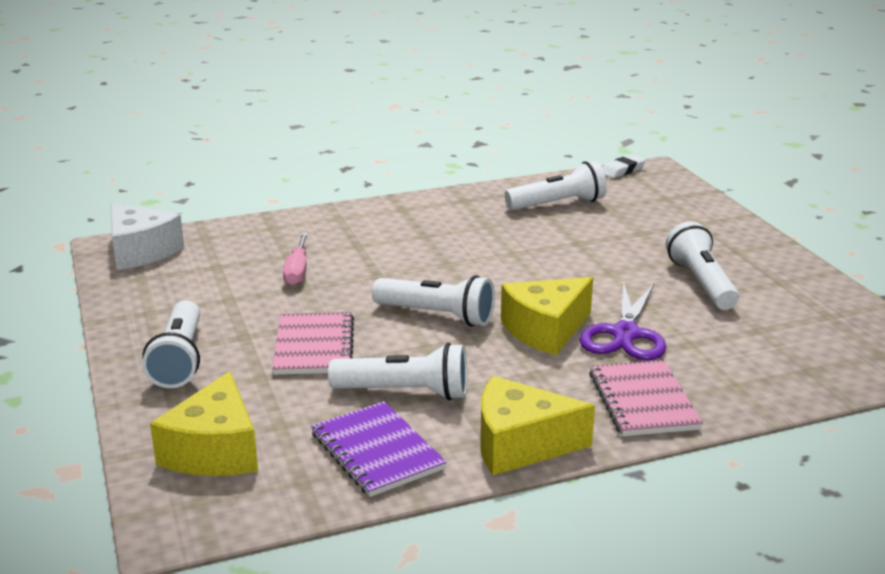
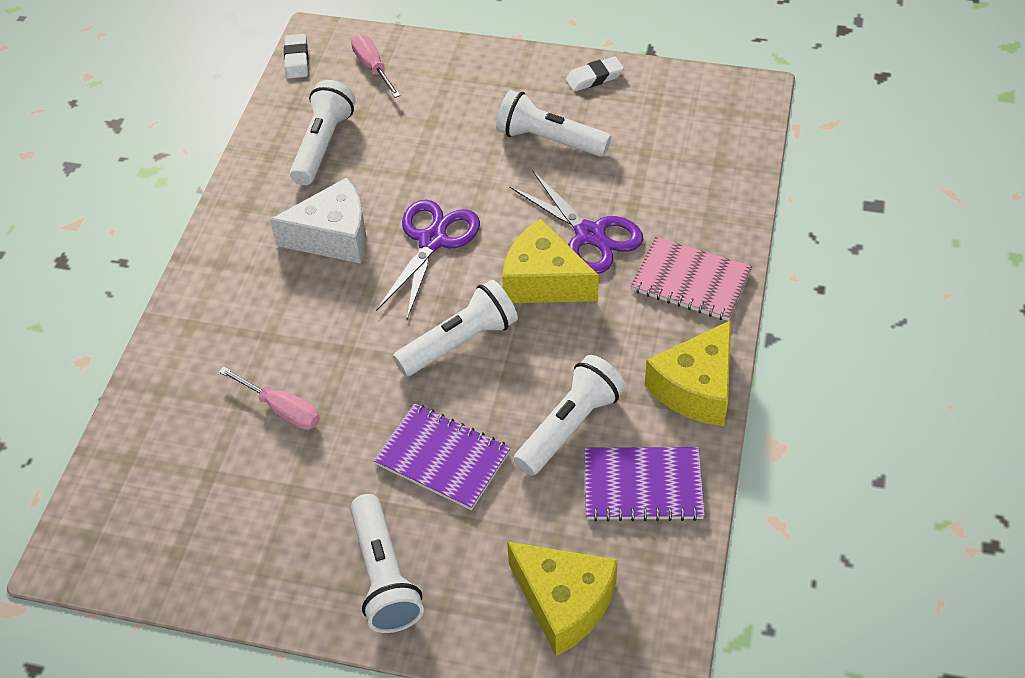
camera: 55 degrees left, 25 degrees up
white cheese [110,203,184,270] -> white cheese moved to [270,177,367,264]
white flashlight [142,300,200,388] -> white flashlight turned 45 degrees clockwise [350,494,424,633]
pink notebook [272,312,354,375] -> purple notebook [373,404,511,510]
yellow cheese [501,277,593,355] -> yellow cheese turned 120 degrees clockwise [502,219,599,303]
none -> pink screwdriver [351,34,401,98]
none -> purple scissors [376,200,480,319]
none -> white eraser [566,56,624,92]

